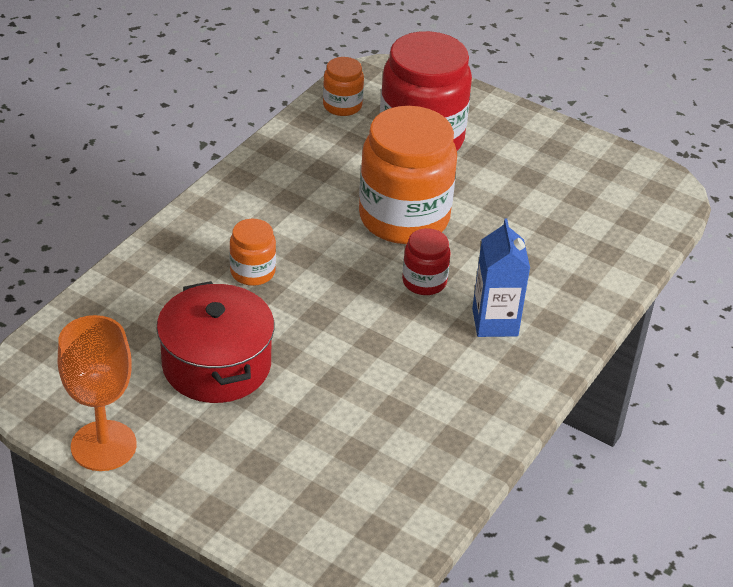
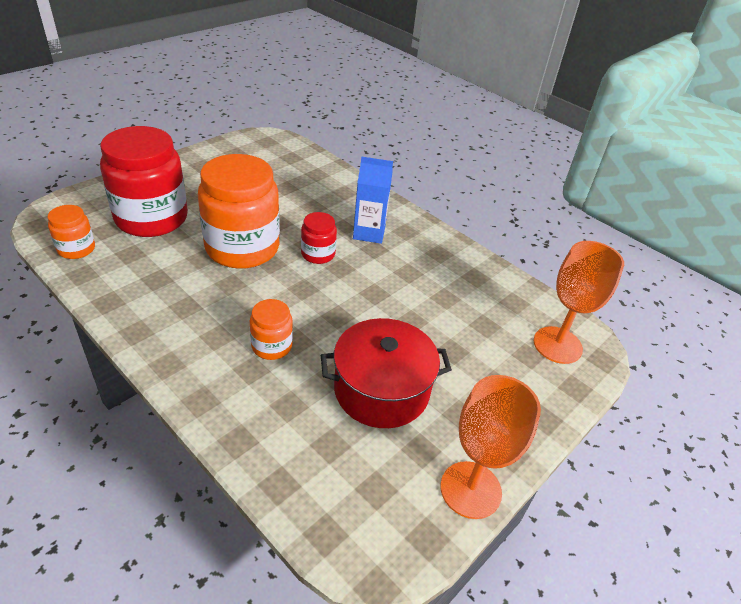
camera: 80 degrees left, 0 degrees up
none -> orange goblet [534,241,624,364]

